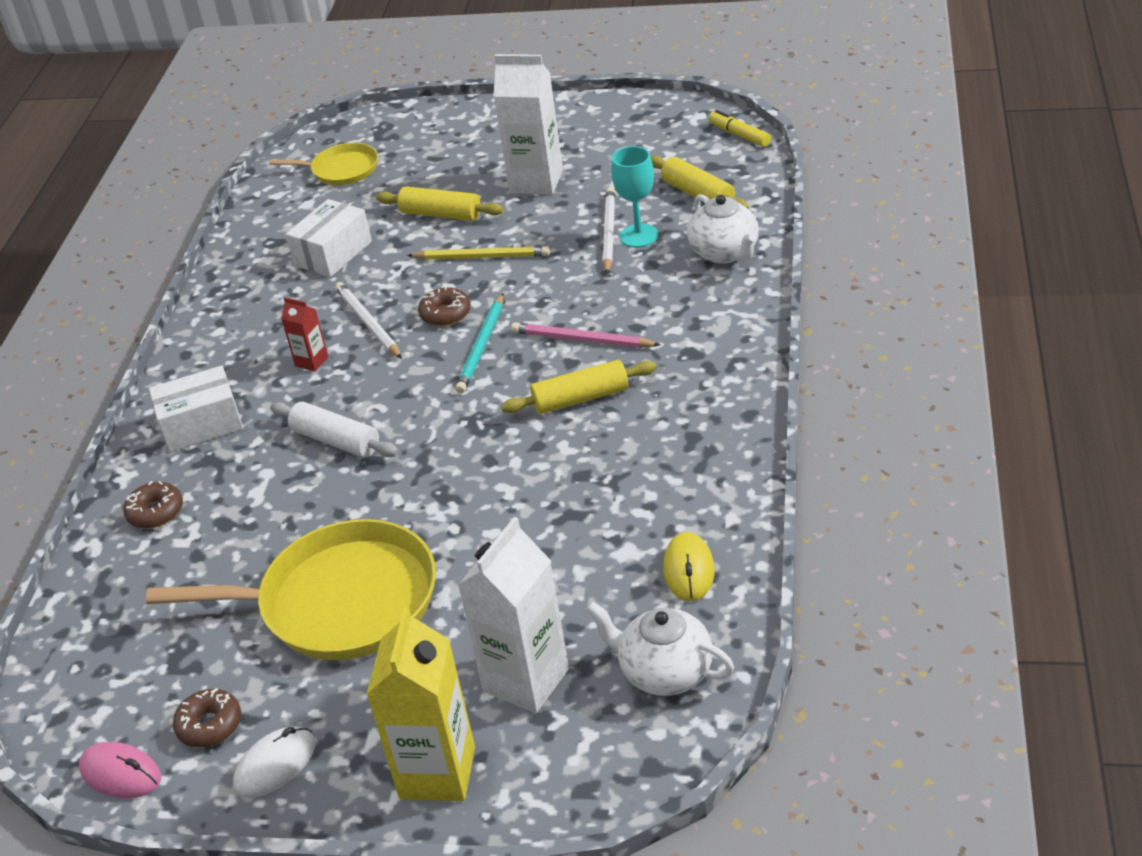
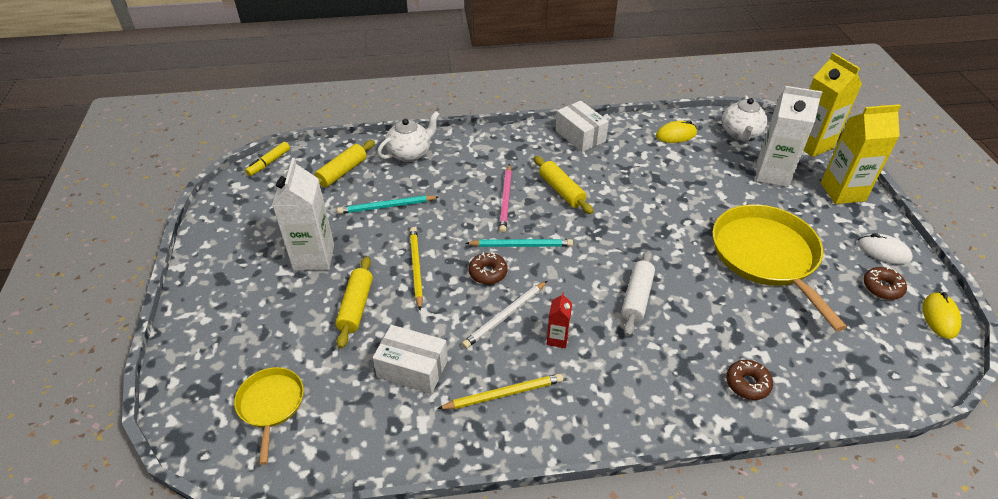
camera: 110 degrees left, 5 degrees up
pink mouse [79,742,161,798] -> yellow mouse [923,292,961,339]
white box [149,365,243,452] -> white box moved to [556,101,609,152]
white pencil [603,188,615,274] -> turquoise pencil [337,195,438,214]
turquoise goblet [611,146,659,248] -> none
none -> yellow pencil [437,373,563,409]
none -> yellow carton [803,53,862,157]

